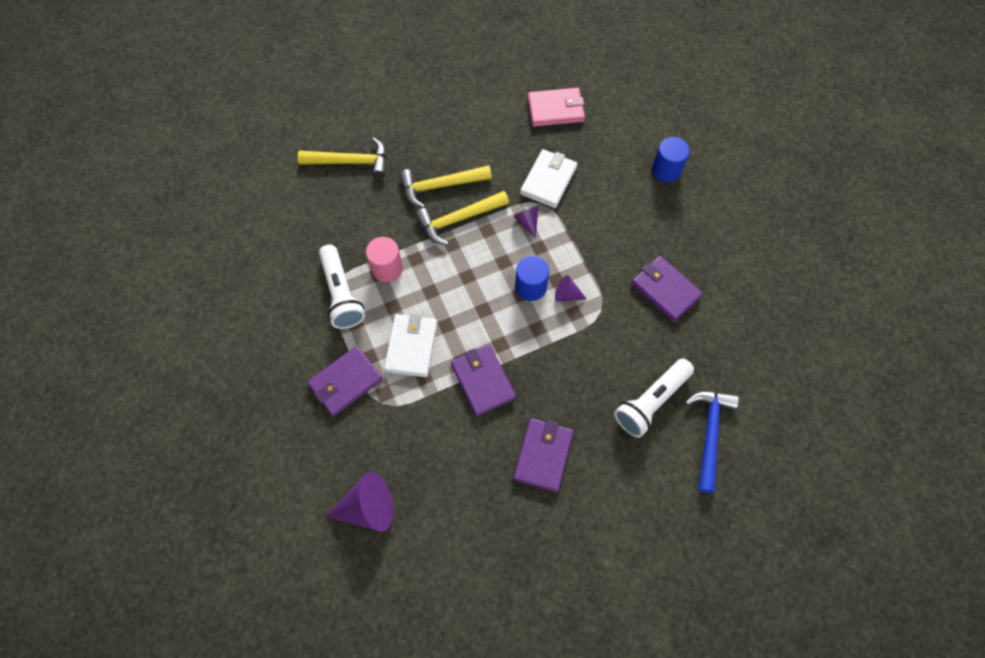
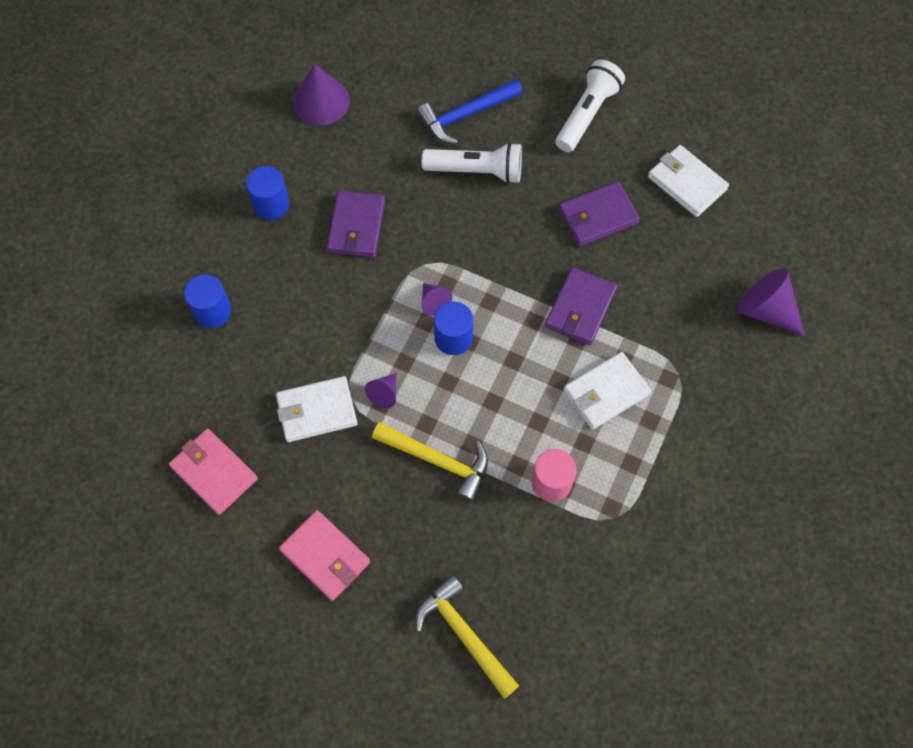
camera: 130 degrees left, 0 degrees up
purple wallet [307,346,383,417] -> none
white flashlight [319,245,365,329] -> white flashlight moved to [555,59,625,152]
yellow hammer [400,165,492,208] -> none
none -> blue cylinder [246,166,289,220]
none -> pink wallet [279,510,370,601]
none -> purple cone [293,64,350,125]
none -> white wallet [648,145,729,217]

